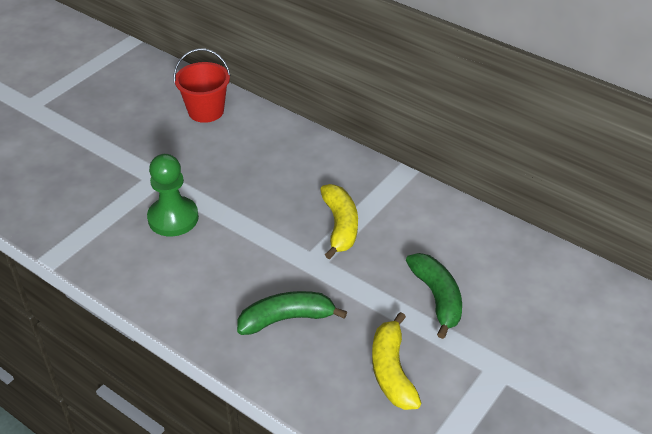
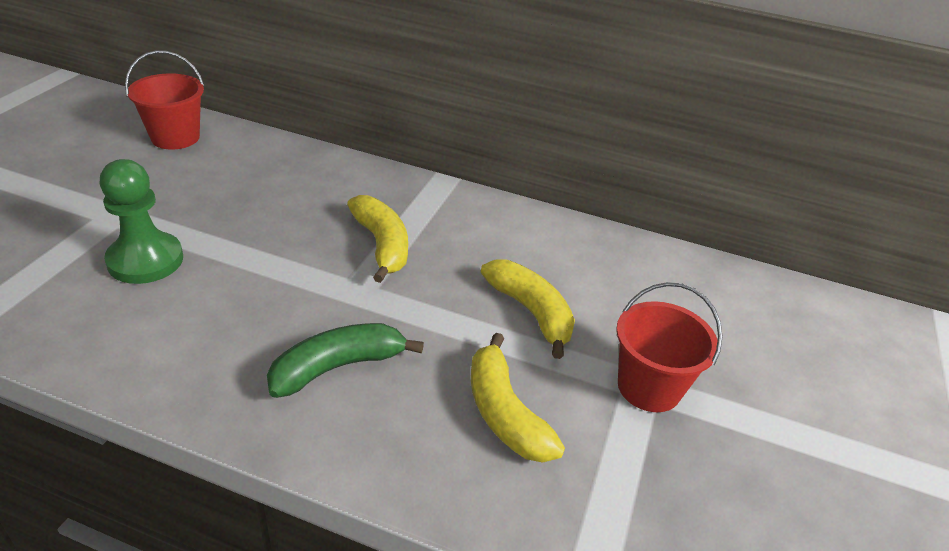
camera: 20 degrees left, 5 degrees down
green banana [406,253,462,339] -> yellow banana [481,259,575,359]
none -> red bucket [616,282,723,412]

